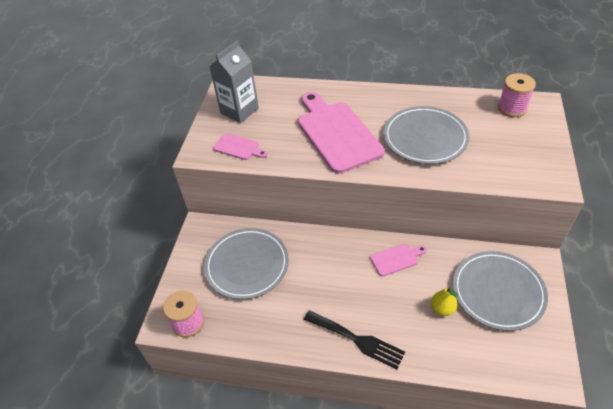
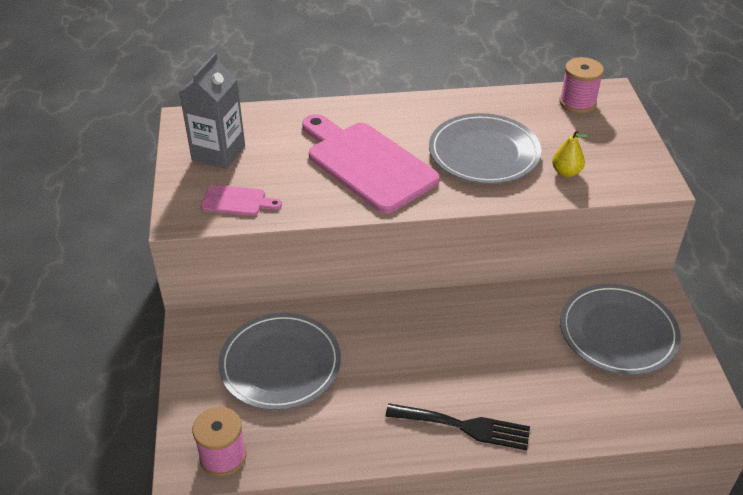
camera: 20 degrees left, 5 degrees down
pink cutting board [370,243,427,276] -> none
yellow pear [431,287,458,316] -> yellow pear moved to [552,130,588,177]

